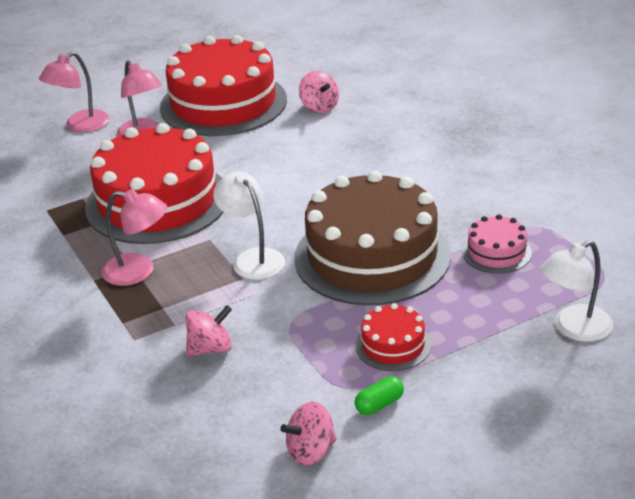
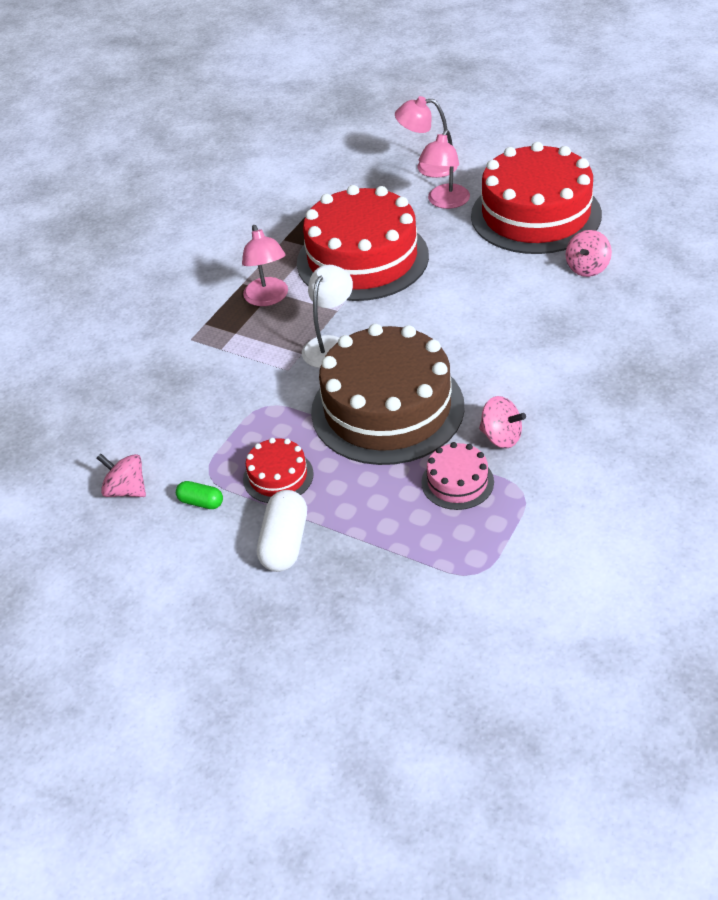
camera: 60 degrees right, 10 degrees up
pink spinning top [186,305,232,356] -> pink spinning top moved to [479,396,526,448]
white lamp [540,240,613,342] -> none
none -> white capsule [257,490,307,572]

